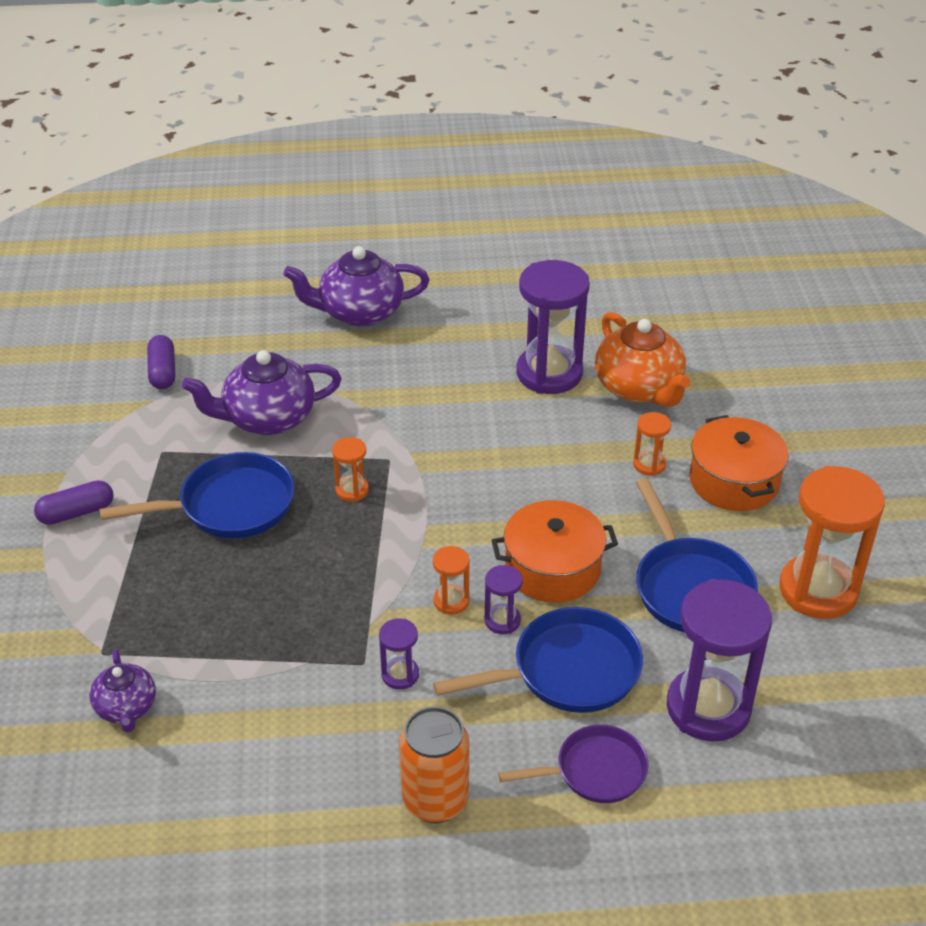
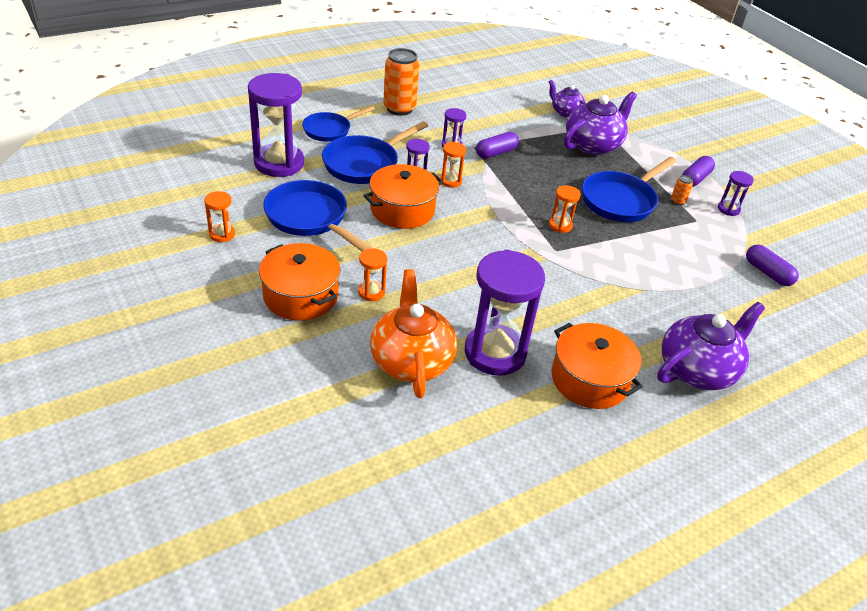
camera: 150 degrees right, 0 degrees up
purple teapot [182,350,342,435] -> purple teapot moved to [564,91,637,155]
purple pan [498,725,649,803] -> blue pan [302,106,375,142]
orange teapot [595,312,691,407] -> orange teapot turned 45 degrees clockwise [370,269,457,398]
orange hourglass [779,466,885,619] -> orange hourglass [204,191,235,242], size x0.46
none -> purple capsule [476,132,519,159]
none -> orange pot [551,323,643,409]
none -> orange can [671,175,693,205]
none -> purple hourglass [718,171,754,216]

